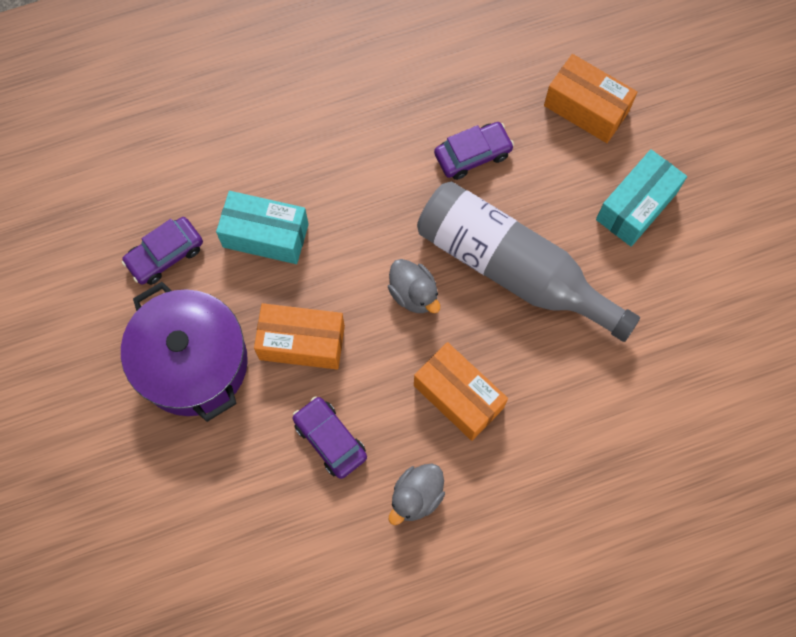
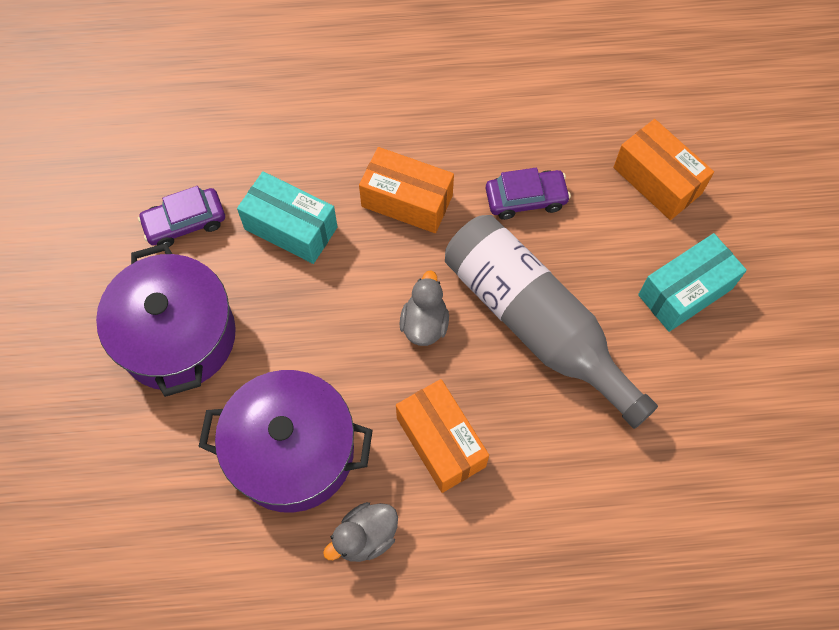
camera: 15 degrees right, 5 degrees down
orange box [254,303,345,370] -> orange box moved to [359,147,454,233]
purple car [293,396,367,479] -> purple pot [198,370,373,513]
grey duck [388,259,440,313] -> grey duck turned 150 degrees counterclockwise [399,271,449,346]

